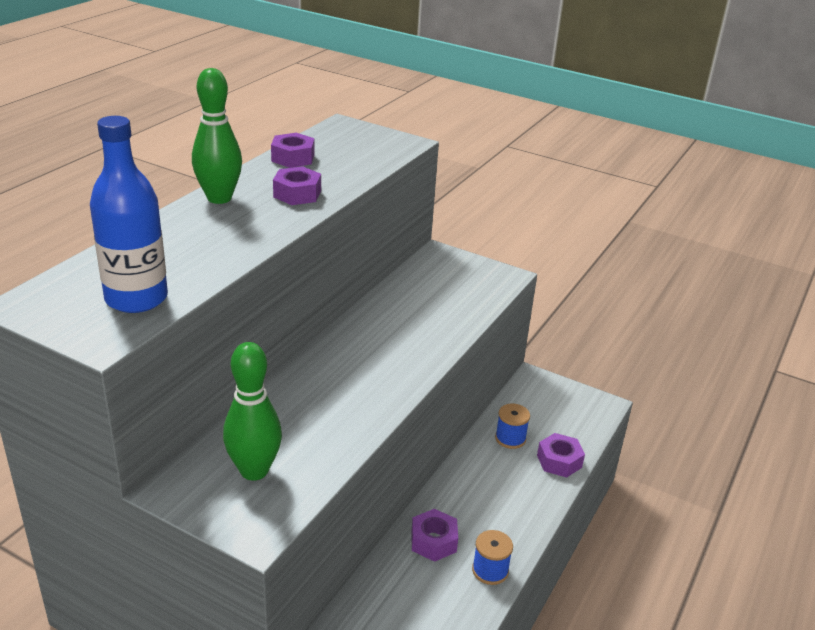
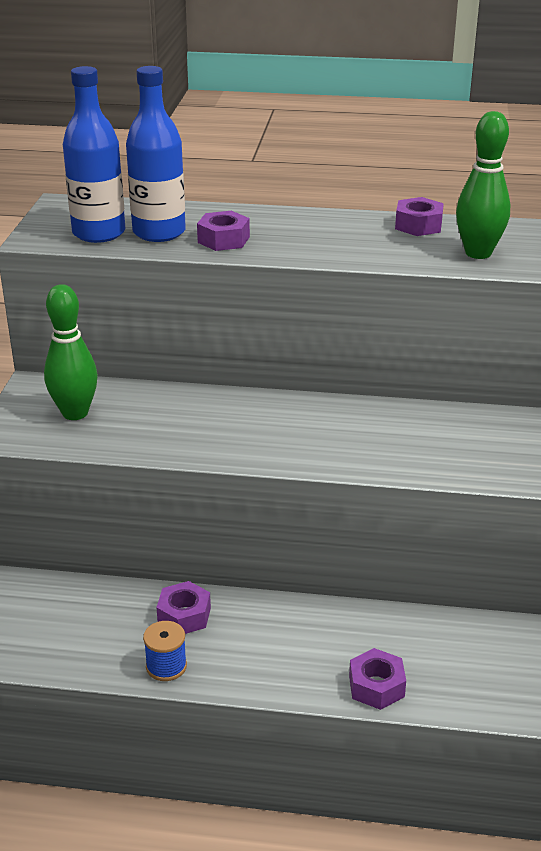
camera: 70 degrees right, 0 degrees up
green bowling pin [192,68,242,204] -> green bowling pin moved to [456,111,510,259]
purple nut [273,166,321,205] -> purple nut moved to [197,211,250,251]
blue spool [495,403,530,449] -> none
none -> blue bottle [126,66,186,242]

